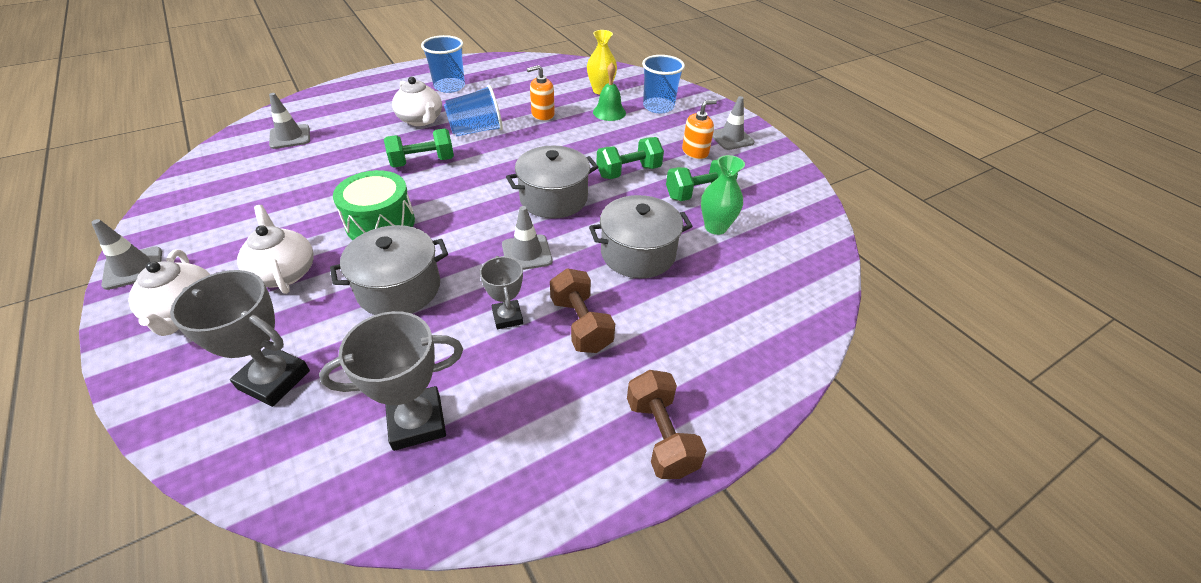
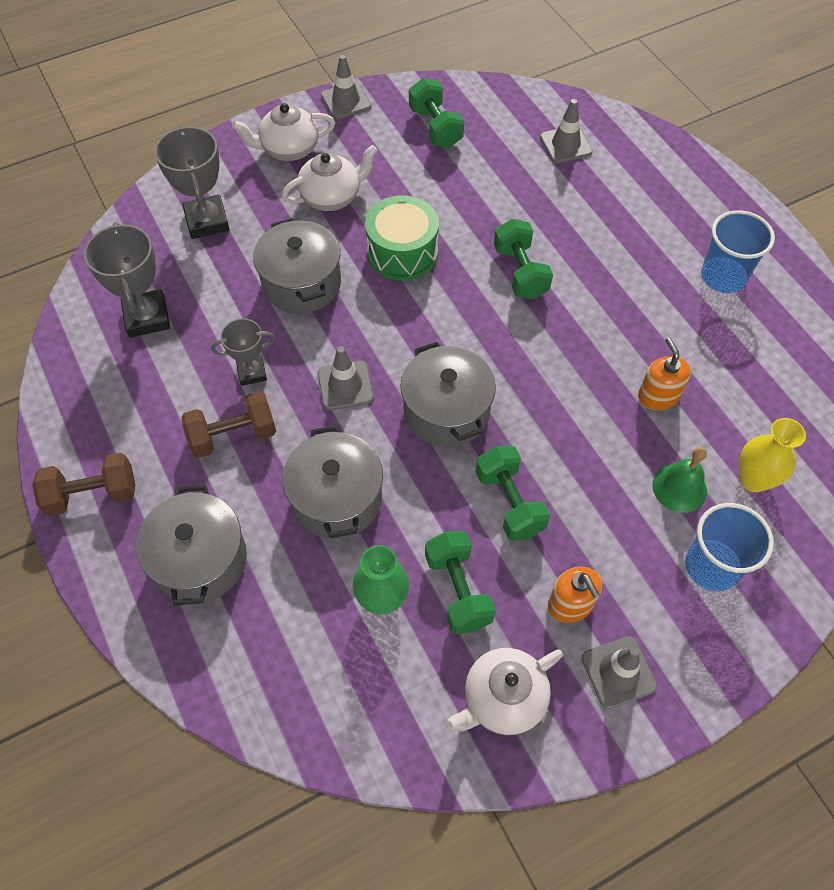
camera: 95 degrees right, 15 degrees up
grey trophy [170,270,310,407] -> grey trophy turned 45 degrees counterclockwise [154,126,230,239]
white teapot [392,77,442,126] -> white teapot moved to [445,648,563,735]
blue cup [444,85,503,137] -> none
none -> grey pot [136,485,247,605]
none -> green dumbbell [409,78,464,148]

